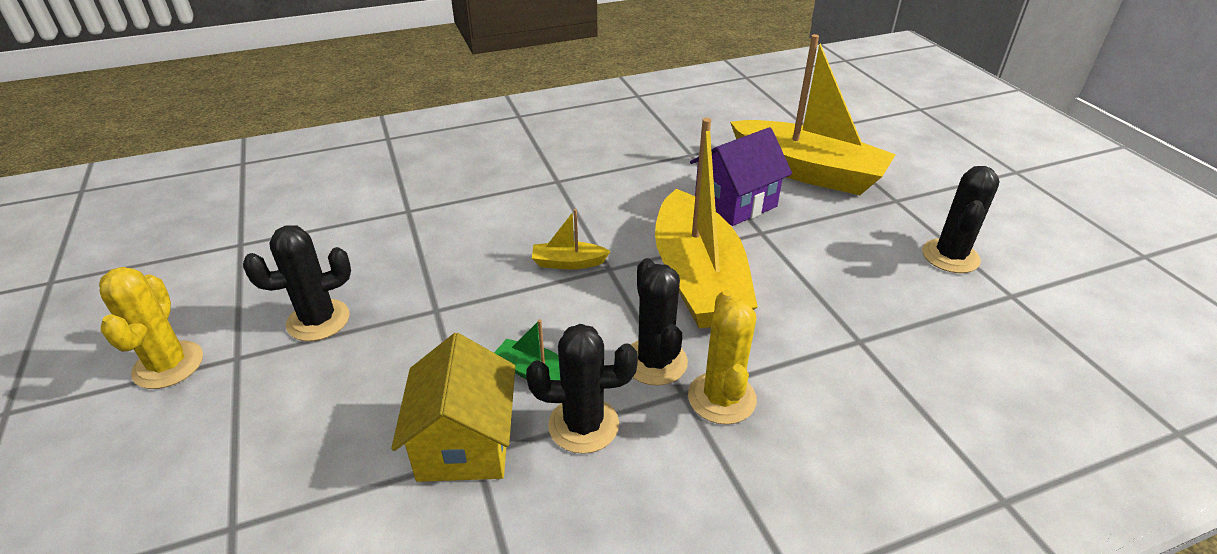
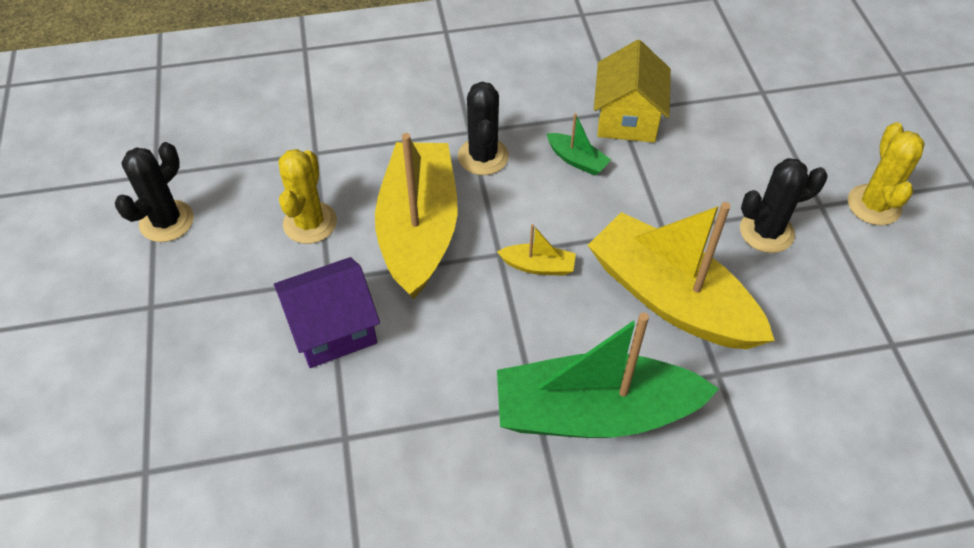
camera: 170 degrees left, 15 degrees up
black cactus [526,324,638,454] -> none
yellow cactus [688,290,757,424] -> yellow cactus moved to [279,149,337,244]
yellow boat [730,34,896,195] -> yellow boat moved to [588,202,775,349]
none -> green boat [497,312,719,438]

